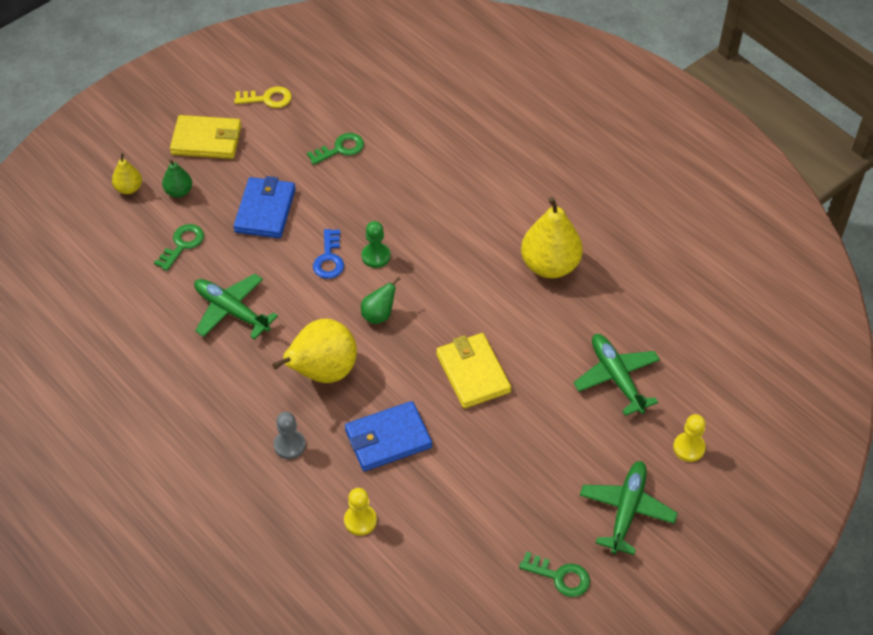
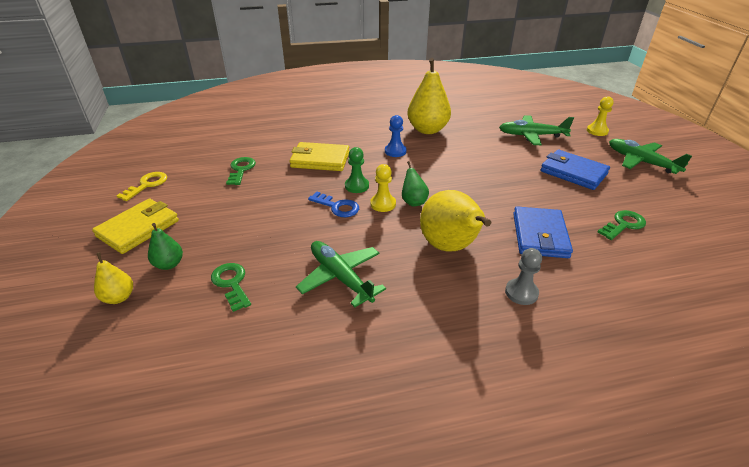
camera: 60 degrees left, 15 degrees down
green plane [194,274,278,340] -> green plane turned 75 degrees clockwise [296,241,386,308]
blue wallet [233,176,296,238] -> blue wallet moved to [541,150,610,190]
yellow pawn [344,488,377,536] -> yellow pawn moved to [370,164,396,212]
yellow wallet [436,333,511,409] -> yellow wallet moved to [289,142,349,171]
green key [519,552,590,597] -> green key moved to [598,210,646,240]
none -> blue pawn [385,115,406,157]

